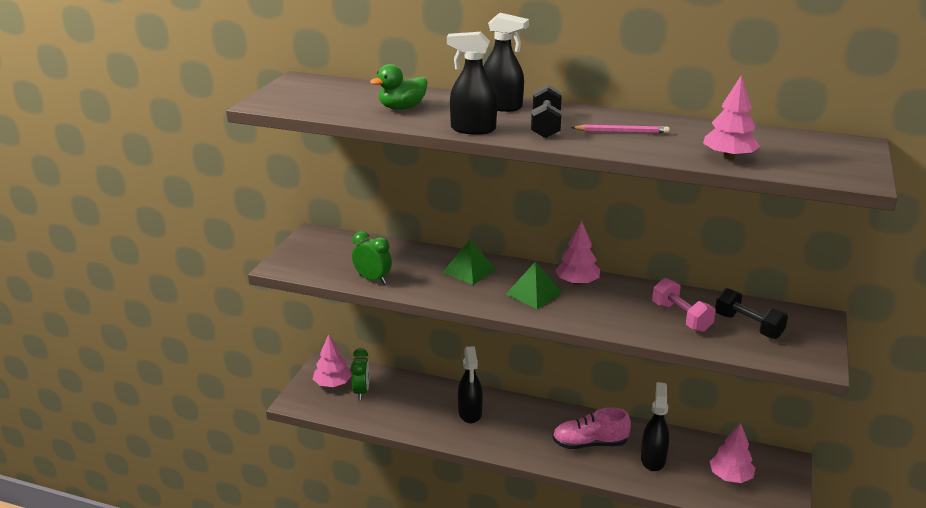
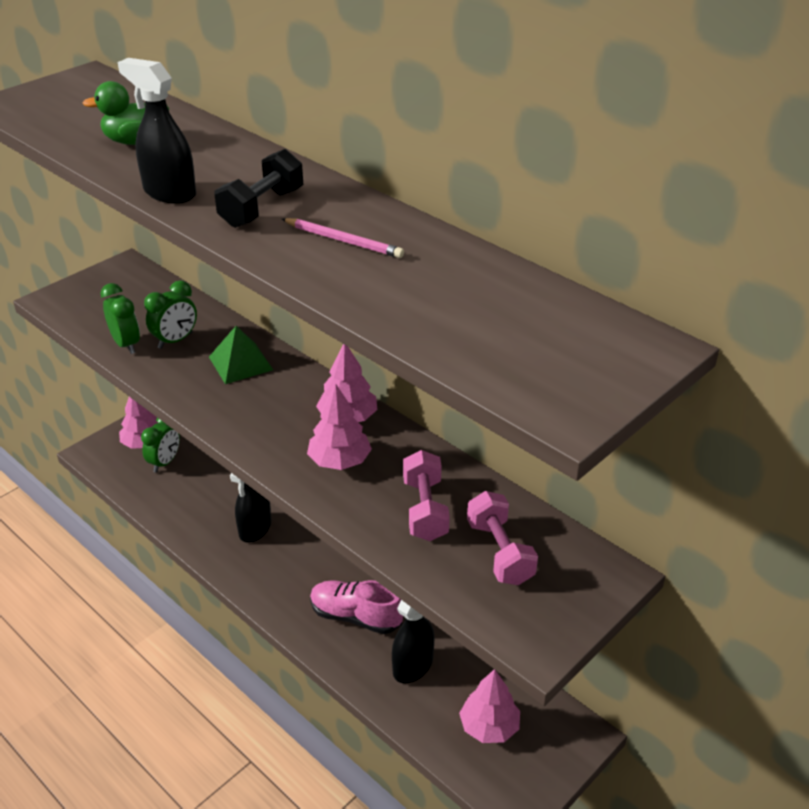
camera: 25 degrees right, 10 degrees up
black spray bottle [483,13,529,112] -> none
green pyramid [506,261,562,309] -> none
pink tree [703,75,760,160] -> pink tree moved to [307,384,372,470]
black dumbbell [715,288,788,339] -> pink dumbbell [467,491,538,585]
none -> green clock [144,280,197,349]

